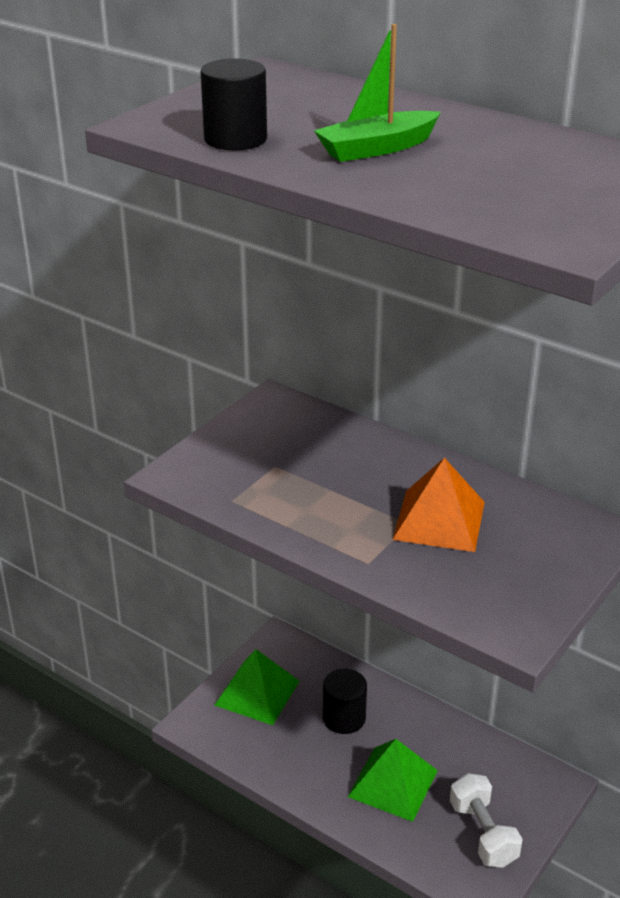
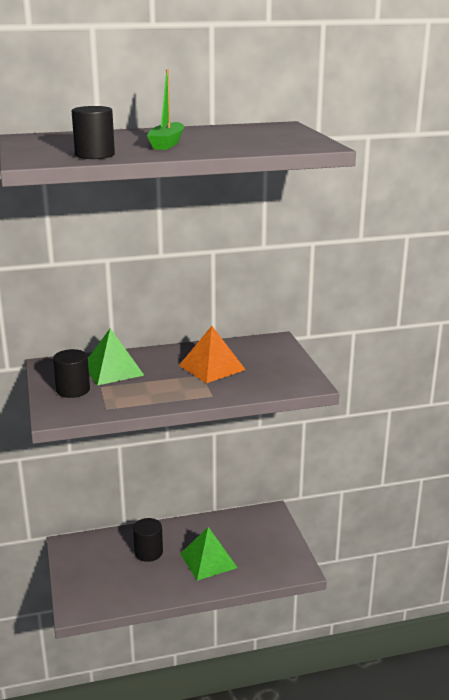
camera: 50 degrees left, 10 degrees down
green pyramid [215,649,300,725] -> green pyramid moved to [88,328,144,386]
white dumbbell [450,773,523,868] -> none
none -> black cylinder [53,349,90,398]

